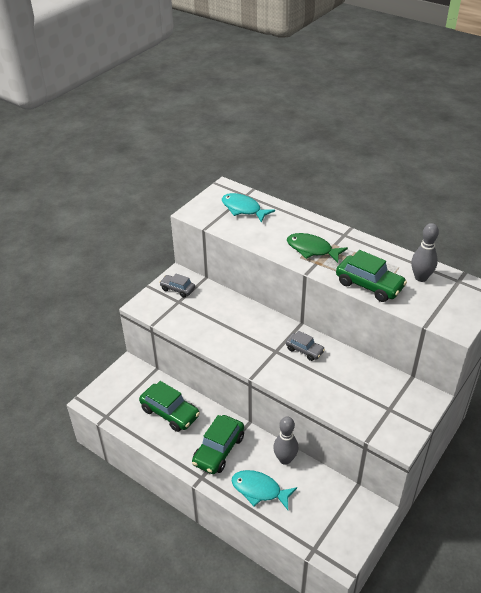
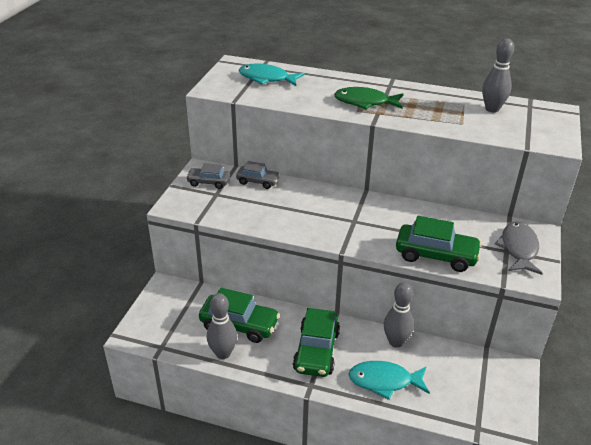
camera: 20 degrees left, 5 degrees down
grey car [286,331,325,361] -> grey car moved to [236,161,280,189]
green car [336,250,407,302] -> green car moved to [396,216,482,272]
none -> grey bowling pin [207,293,237,359]
none -> grey fish [495,222,543,275]

